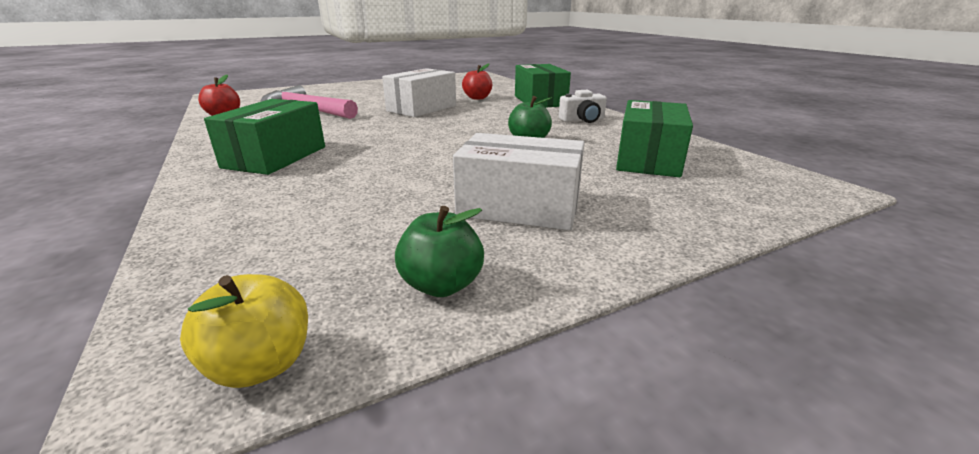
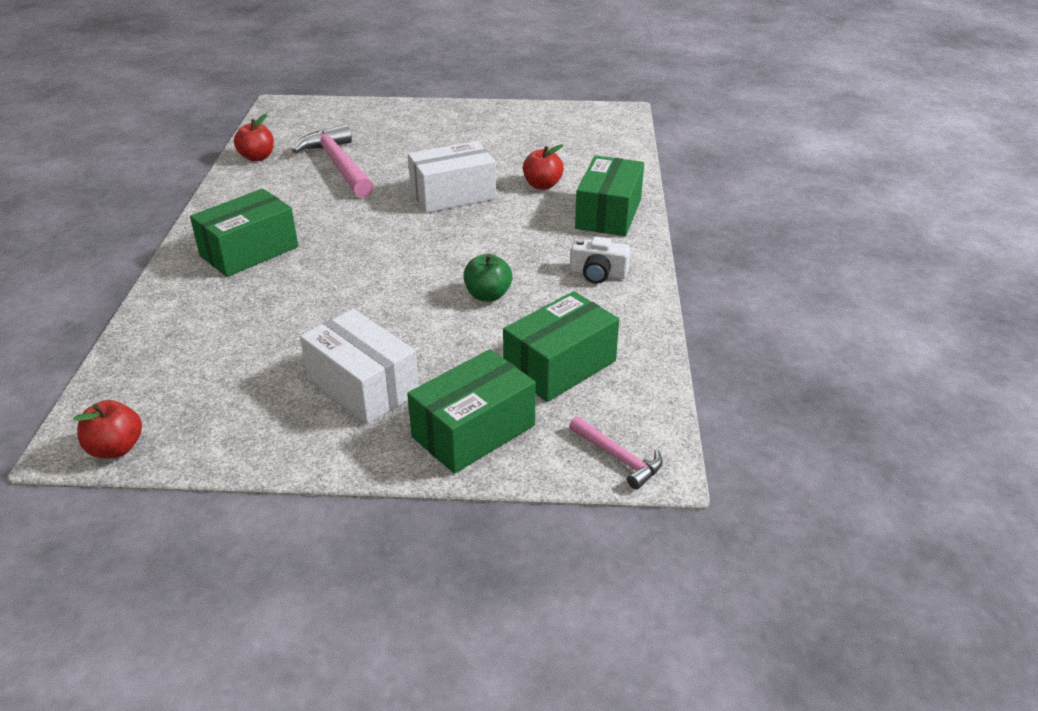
camera: 30 degrees right, 10 degrees up
yellow apple [180,274,308,388] -> red apple [73,400,142,458]
green apple [395,206,484,297] -> none
none -> green box [407,349,536,474]
none -> pink hammer [569,416,663,489]

